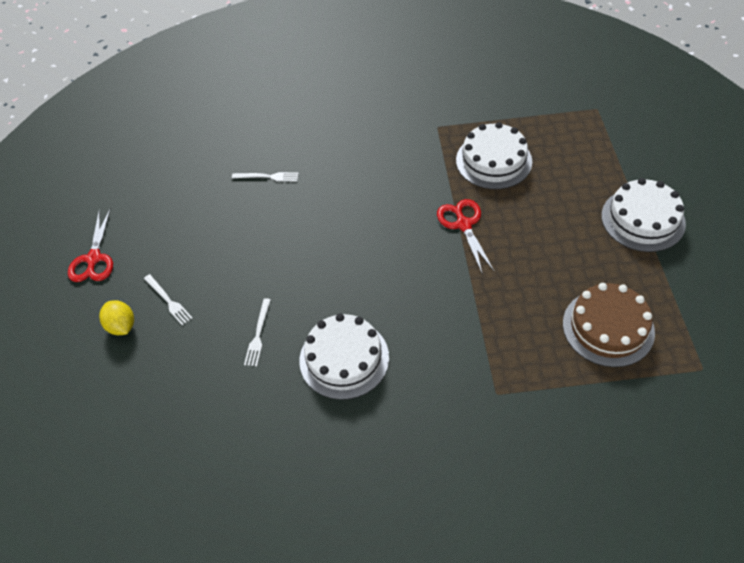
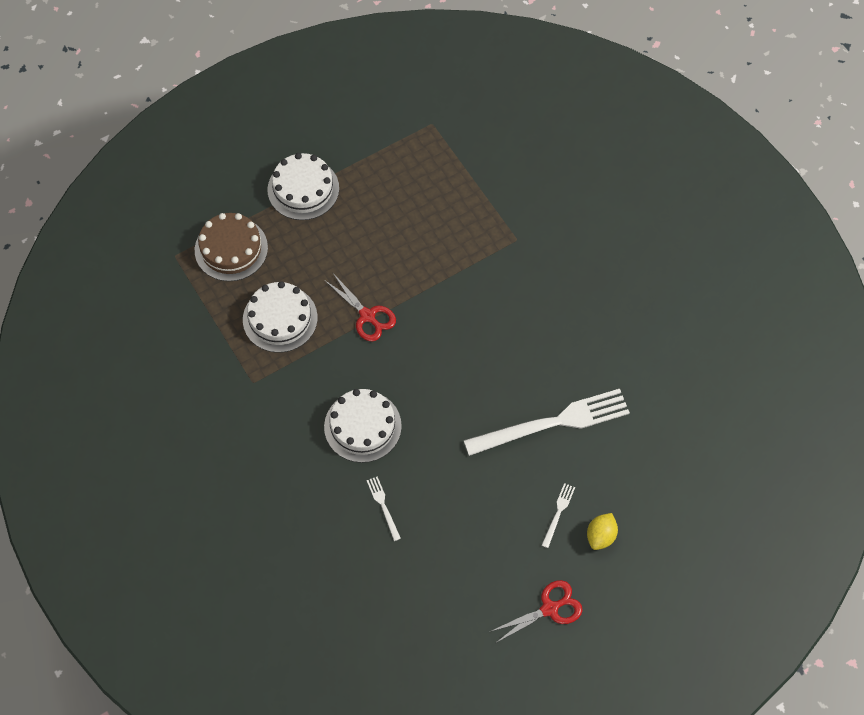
camera: 120 degrees left, 10 degrees up
white fork [244,298,271,366] -> white fork [464,389,630,456], size x2.45
white cake [299,313,389,400] -> white cake moved to [324,389,402,463]
red scissors [437,199,494,273] -> red scissors turned 90 degrees counterclockwise [324,275,396,341]
brown cake [563,283,655,367] -> brown cake moved to [195,213,268,281]

